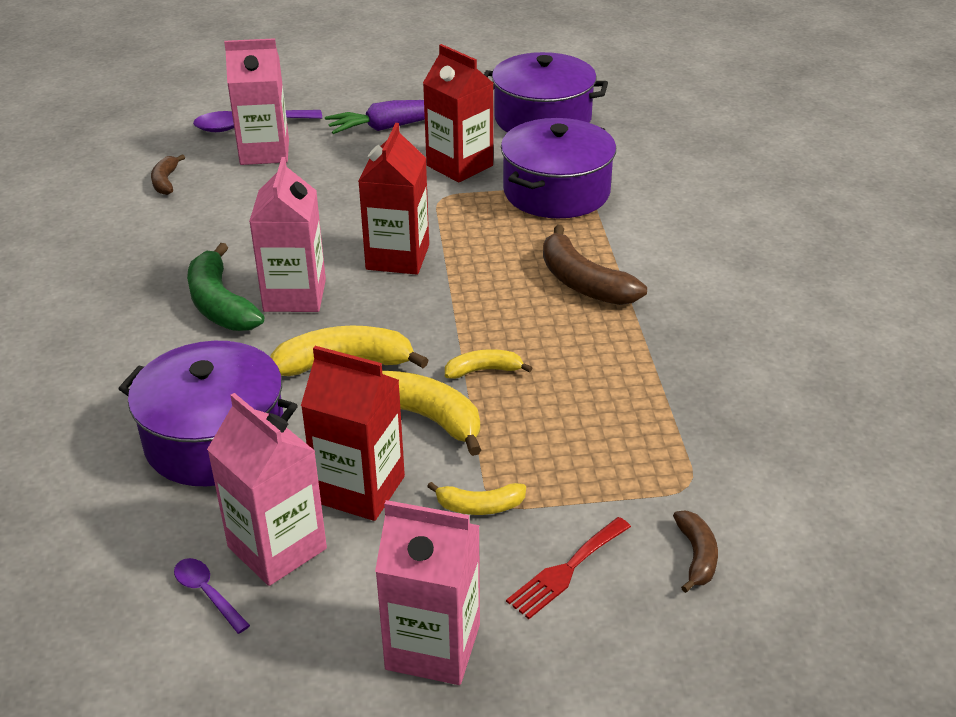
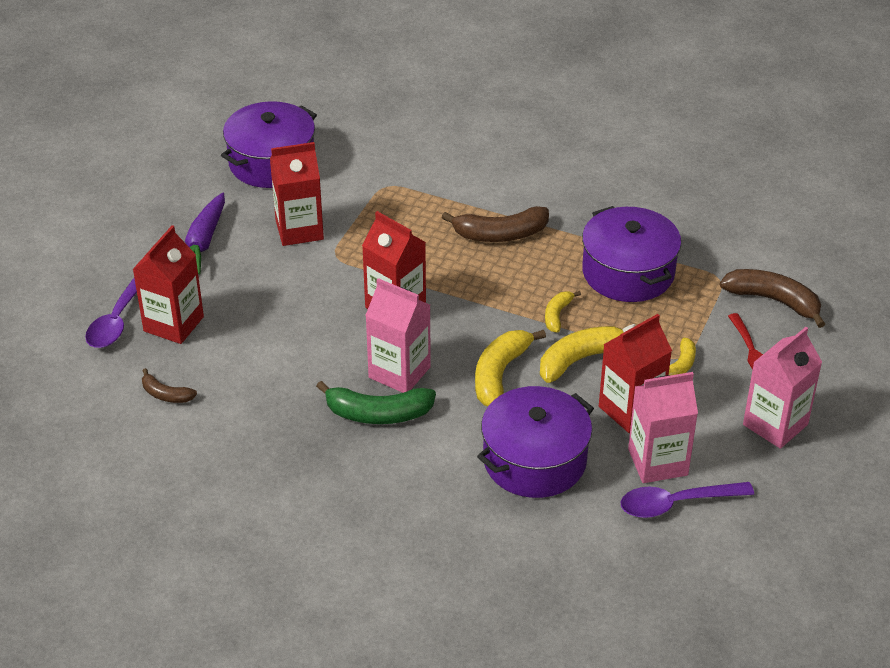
camera: 60 degrees left, 5 degrees up
purple spoon [174,558,250,634] -> purple spoon [620,482,754,518], size x1.84
pink carton [224,38,289,165] -> red carton [132,225,204,344]
purple pot [501,118,616,218] -> purple pot moved to [582,206,681,302]
brown banana [673,511,718,593] -> brown banana [720,269,825,328], size x1.79

